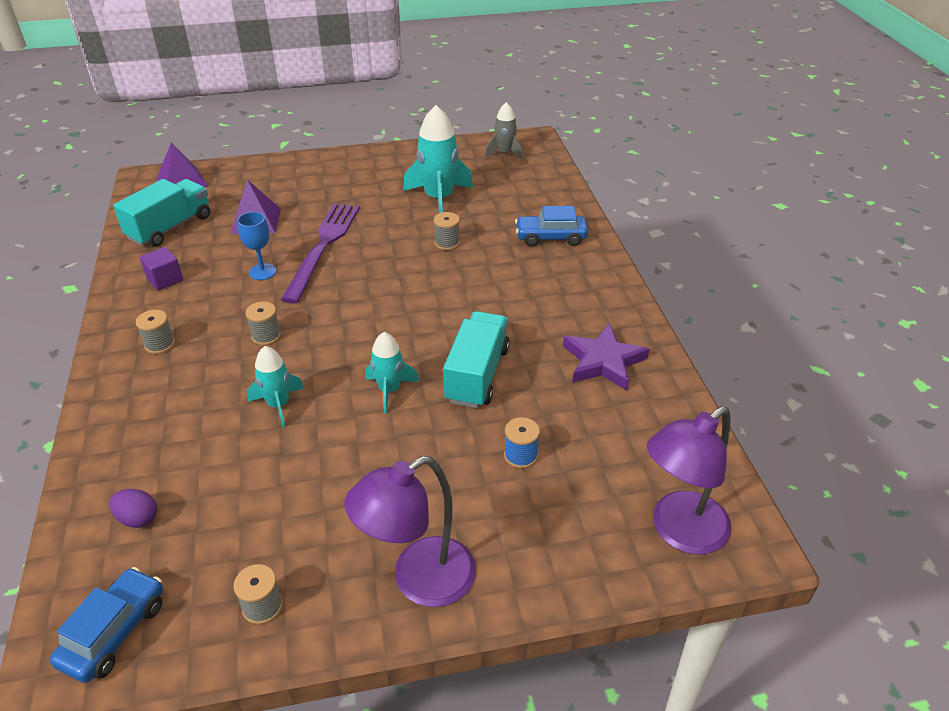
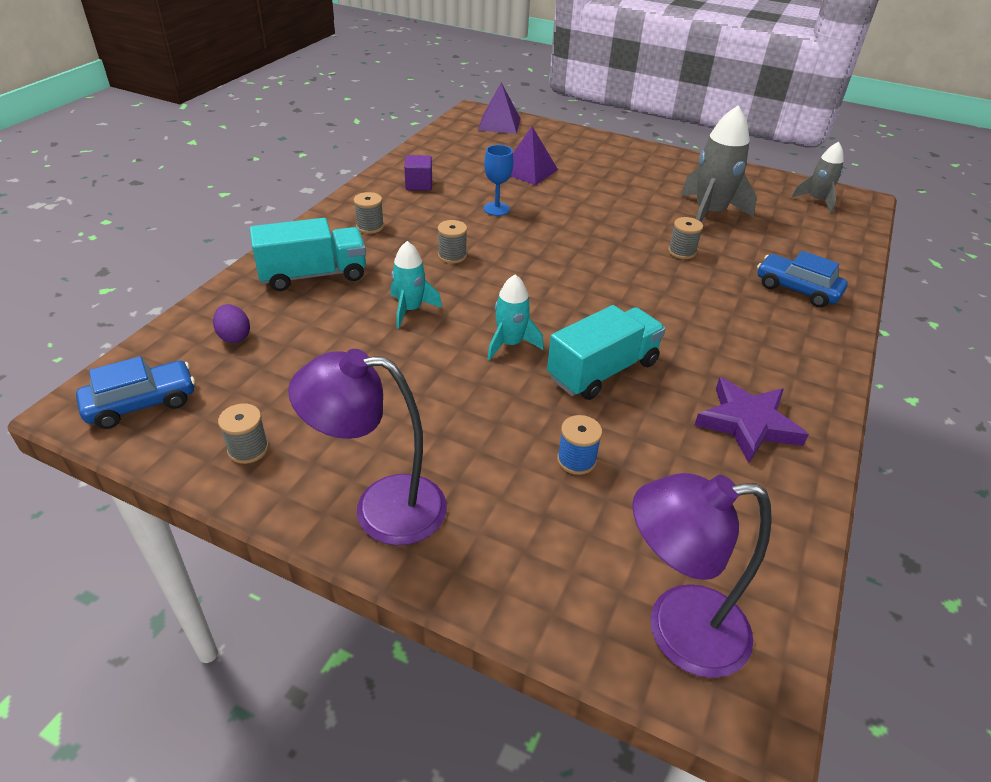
camera: 35 degrees right, 0 degrees up
turquoise truck [113,179,210,247] -> turquoise truck moved to [250,218,366,291]
purple fork [281,203,360,304] -> none
turquoise rocket [403,105,473,213] -> grey rocket [681,105,757,222]

